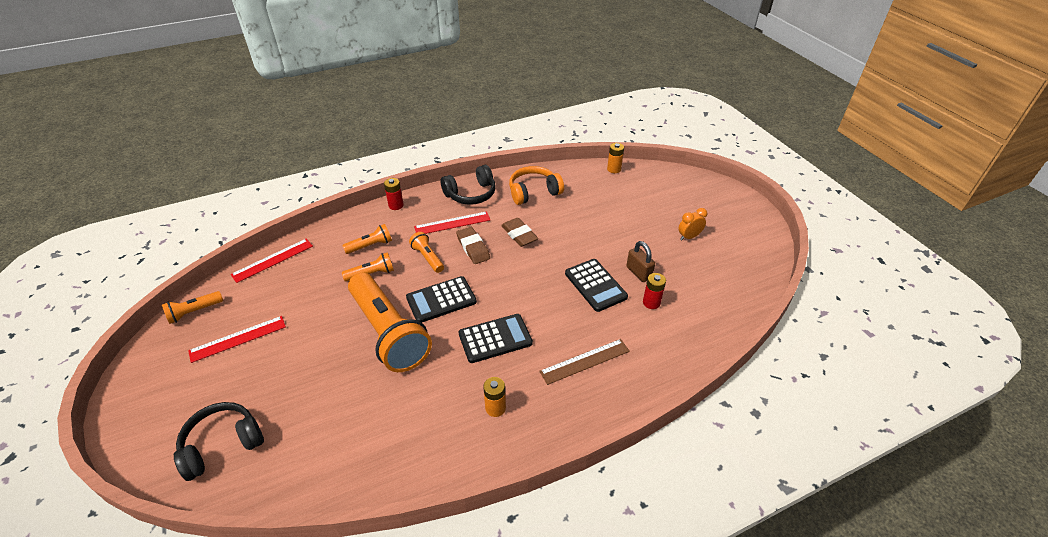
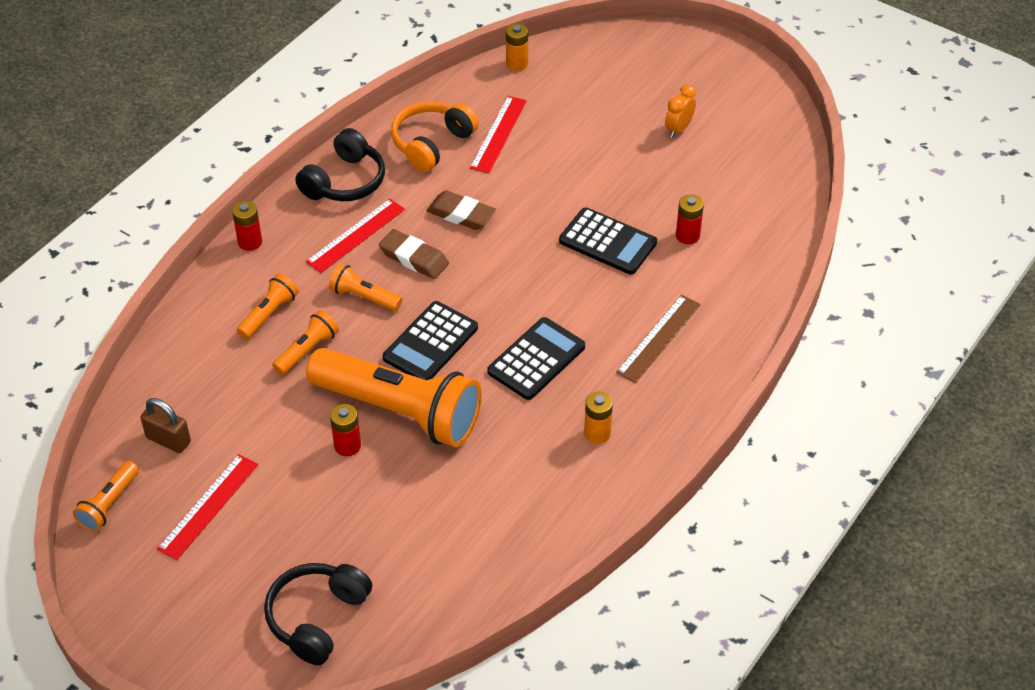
camera: 30 degrees left, 5 degrees up
red ruler [231,239,313,283] -> red ruler moved to [470,96,527,173]
brown padlock [626,241,655,282] -> brown padlock moved to [140,398,191,453]
none -> red battery [330,404,361,456]

